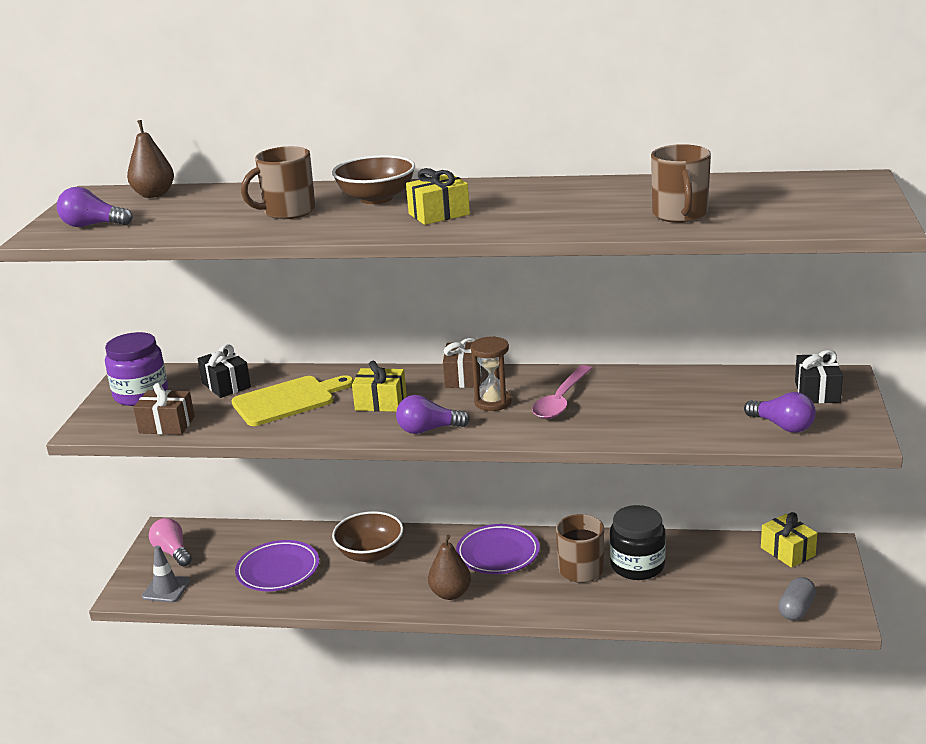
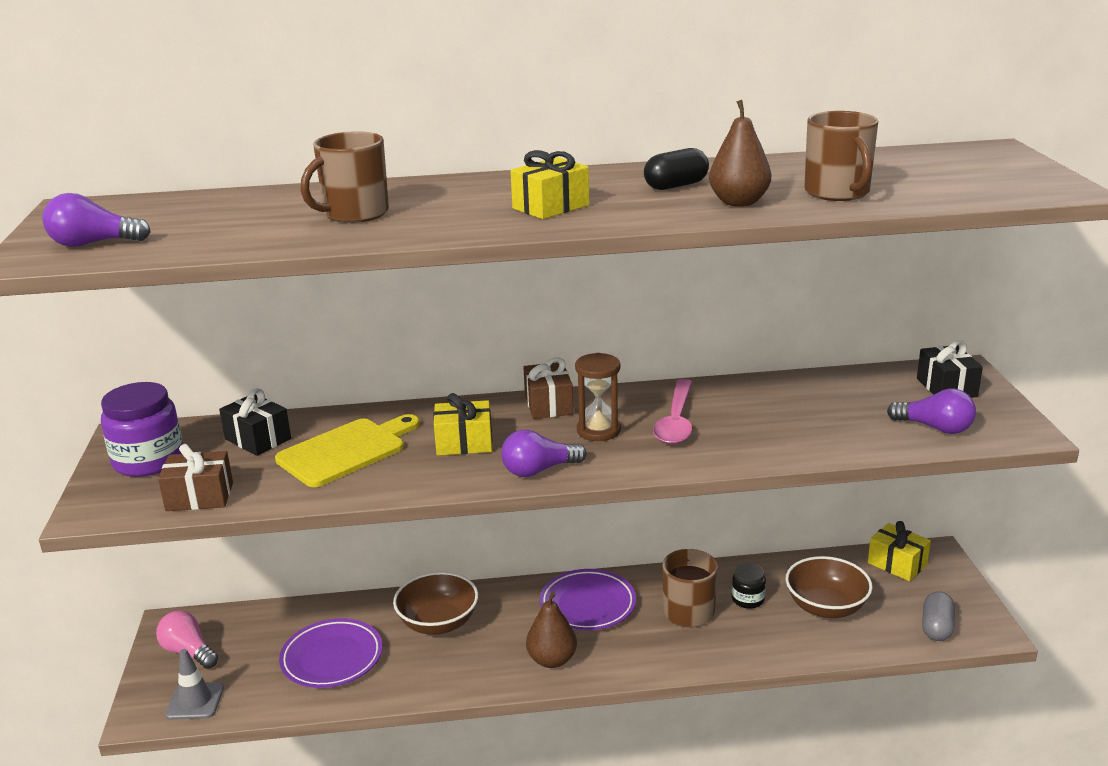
camera: 15 degrees left, 0 degrees up
brown pear [127,120,174,198] -> brown pear moved to [709,100,771,207]
brown bowl [332,155,415,204] -> brown bowl moved to [786,556,873,618]
black jar [610,505,666,580] -> black jar [732,563,766,609], size x0.54
none -> black capsule [644,148,709,190]

